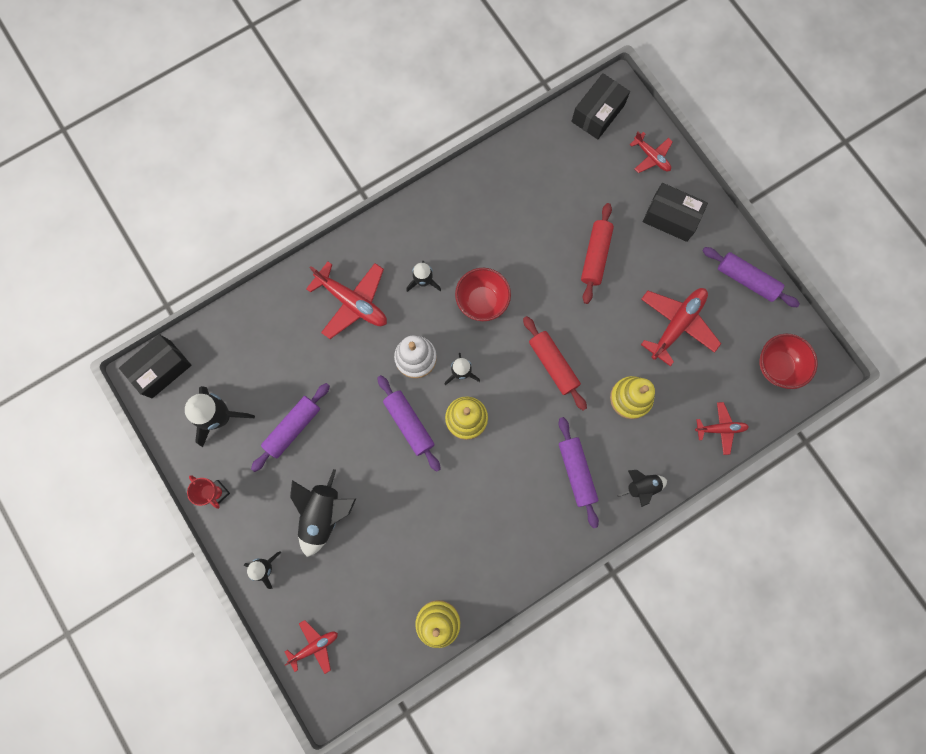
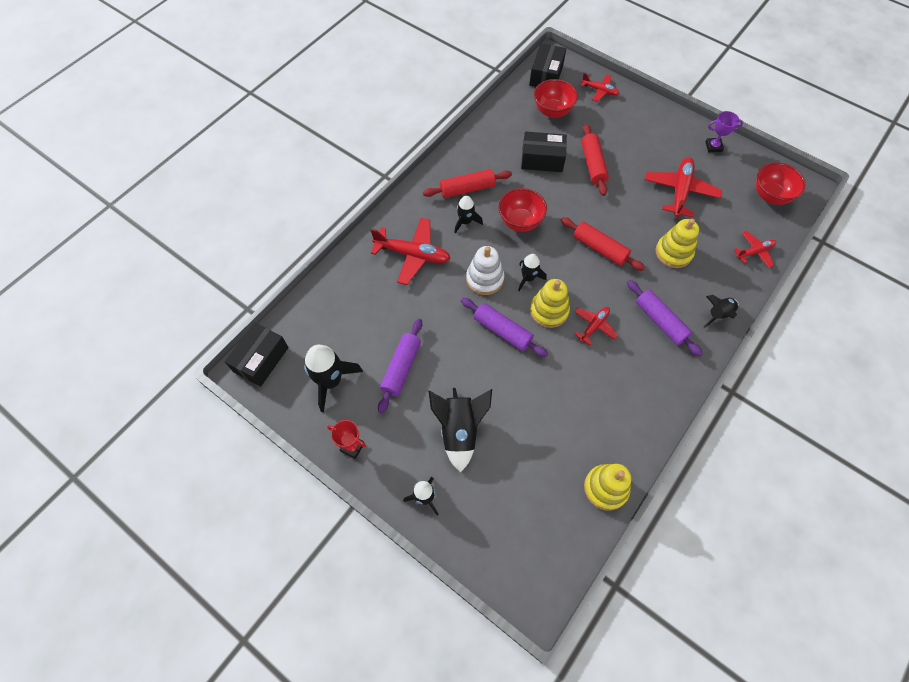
camera: 20 degrees left, 15 degrees down
red plane [285,620,338,674] -> red plane moved to [574,307,618,345]
black box [643,183,708,242] -> black box moved to [521,132,567,172]
purple rolling pin [703,247,800,307] -> purple trophy [706,111,743,152]
none -> red rolling pin [423,169,512,198]
none -> red bowl [534,79,578,118]

